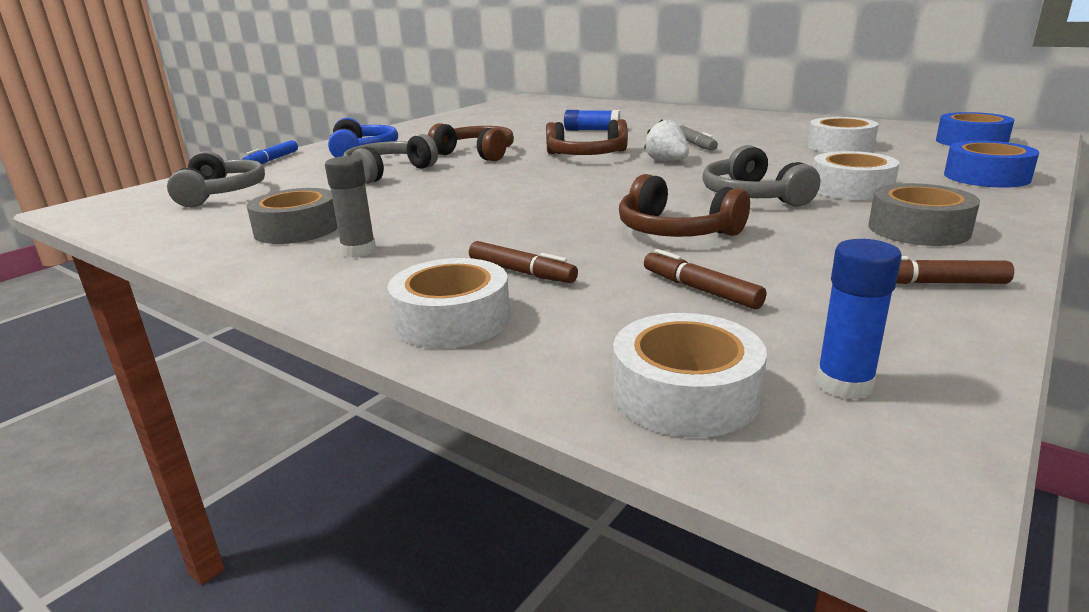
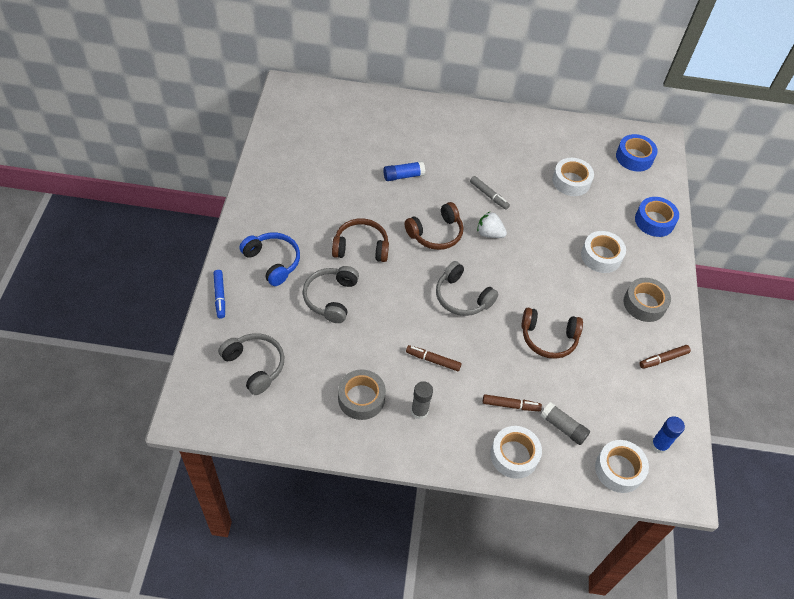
camera: 35 degrees left, 30 degrees up
brown marker [644,249,766,309] -> brown marker moved to [406,345,462,371]
grey headphones [702,145,820,207] -> grey headphones moved to [436,261,498,316]
none -> grey glue stick [540,402,590,445]

